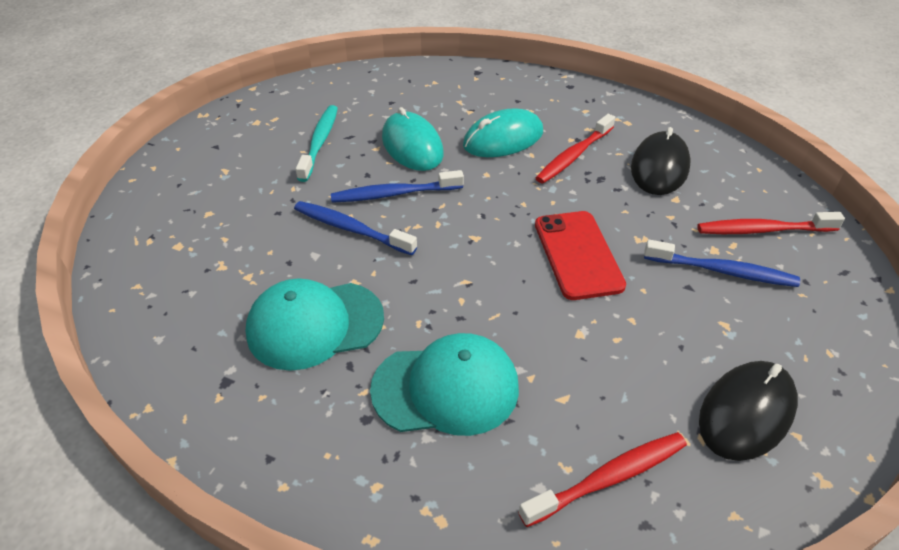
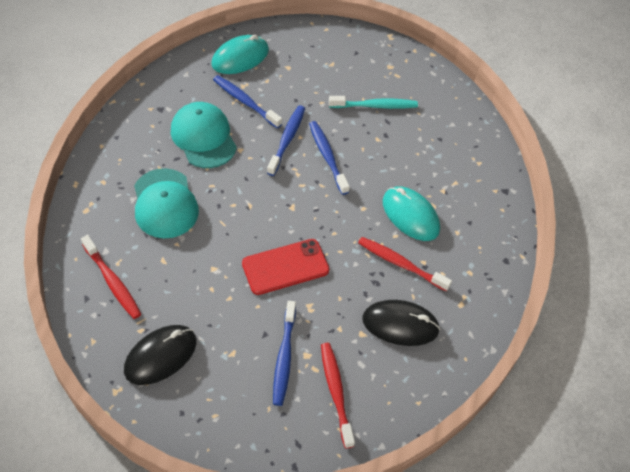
camera: 75 degrees right, 10 degrees up
turquoise mouse [382,107,444,171] -> turquoise mouse moved to [211,35,269,74]
black mouse [699,361,798,461] -> black mouse turned 75 degrees counterclockwise [124,325,197,385]
none -> blue toothbrush [213,75,282,129]

